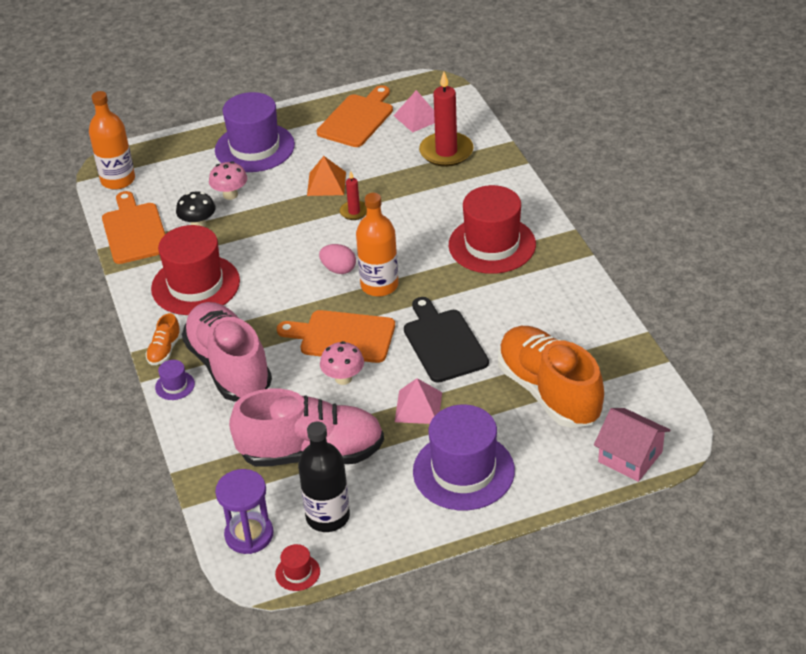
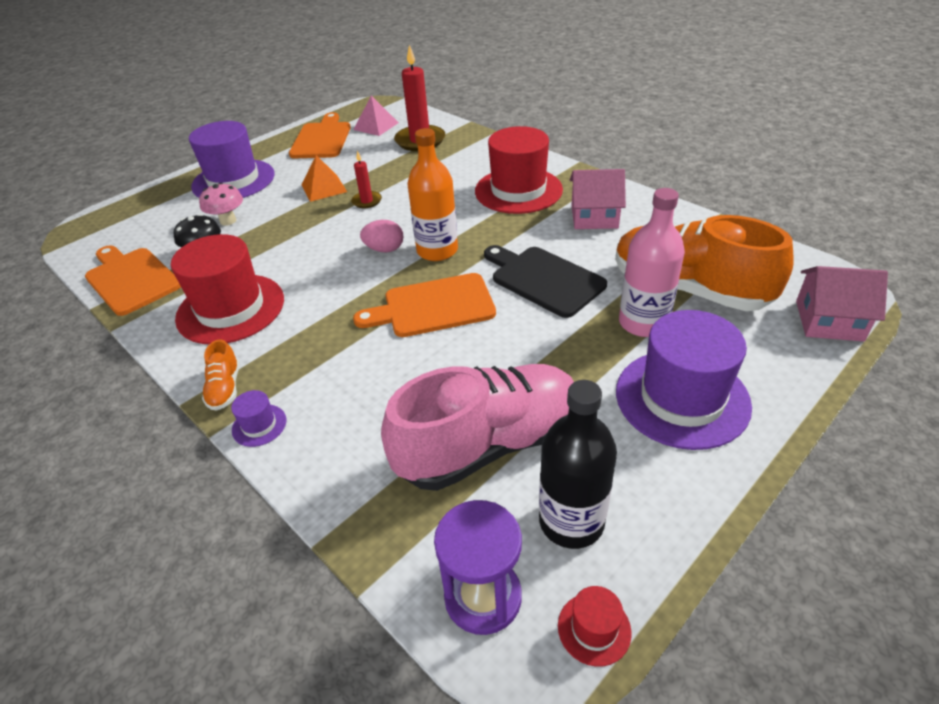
camera: 25 degrees left, 0 degrees up
orange bottle [89,91,135,190] -> none
pink shoe [182,302,272,402] -> none
pink mushroom [320,341,364,385] -> none
pink pyramid [395,378,442,424] -> none
none -> pink house [570,169,626,229]
none -> pink bottle [619,188,685,337]

